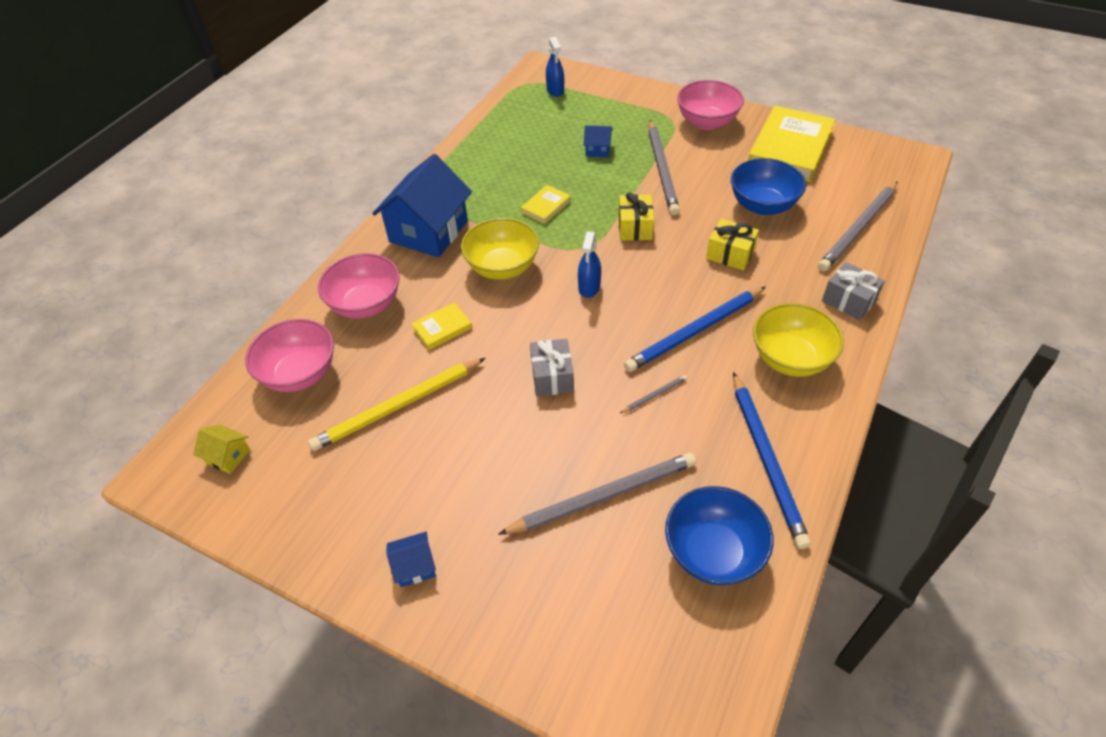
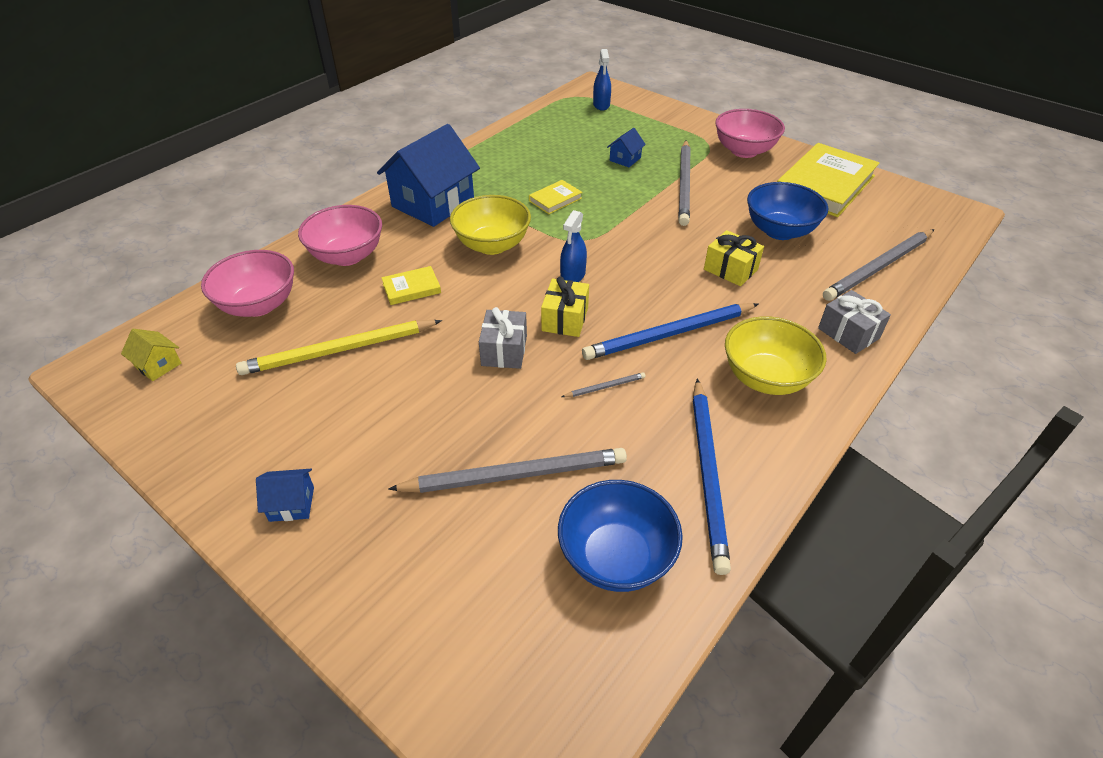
camera: 10 degrees right, 5 degrees down
blue house [584,125,613,157] -> blue house turned 75 degrees counterclockwise [607,128,646,167]
yellow gift [619,192,654,241] -> yellow gift moved to [541,277,589,337]

